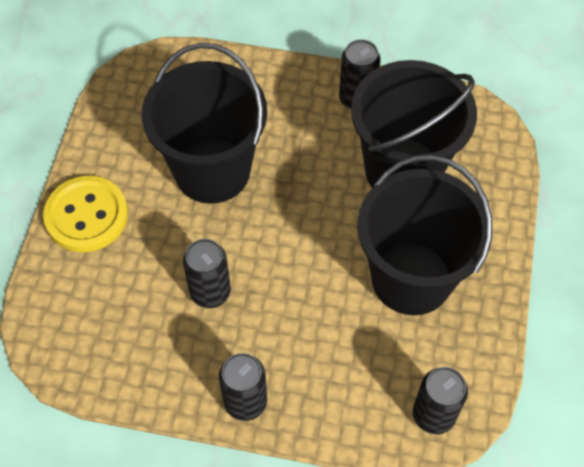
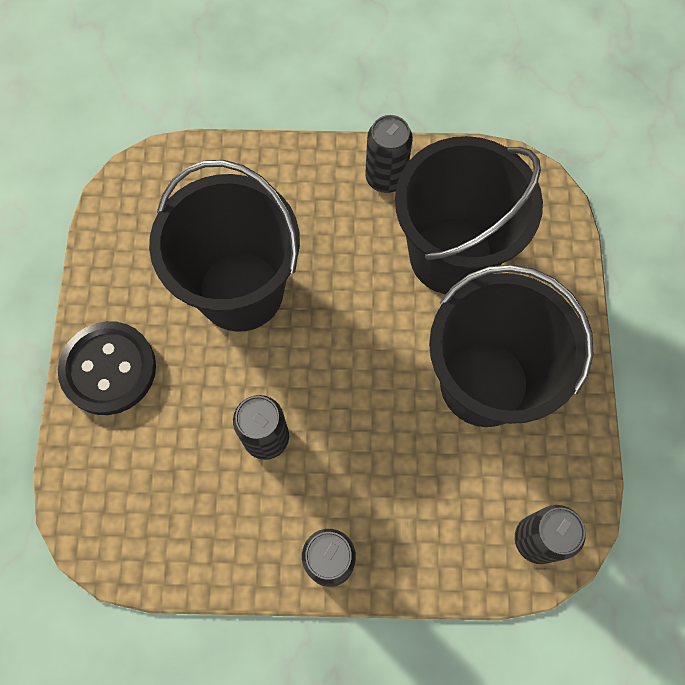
camera: 10 degrees left, 10 degrees up
yellow button [43,176,128,252] -> black button [58,321,156,415]

